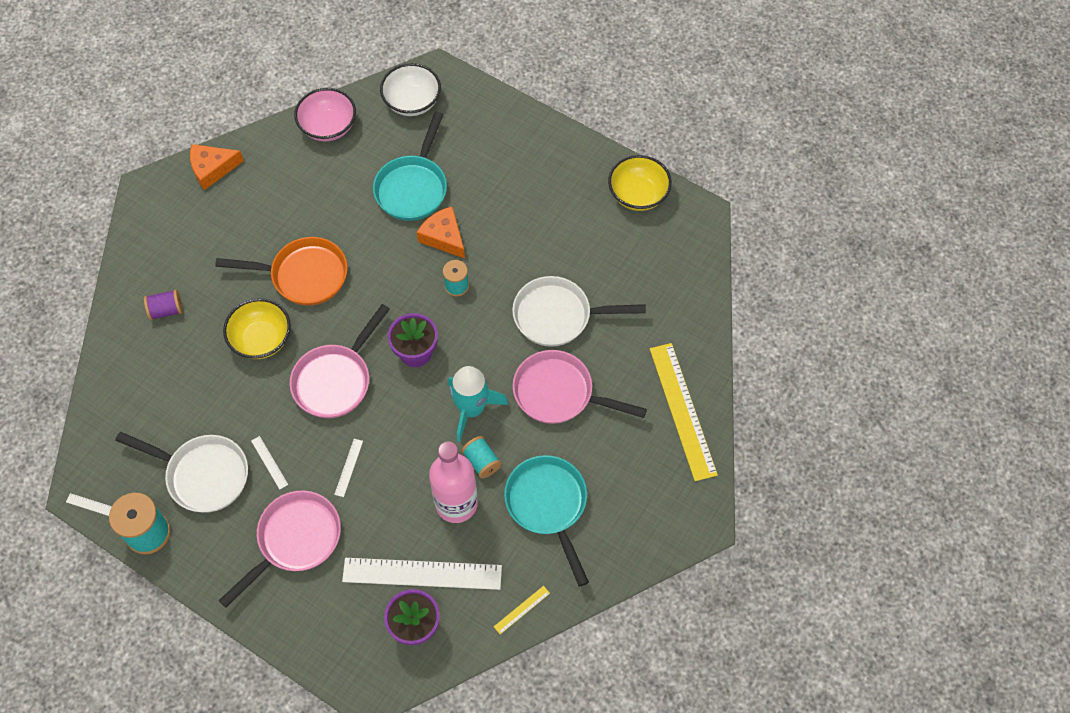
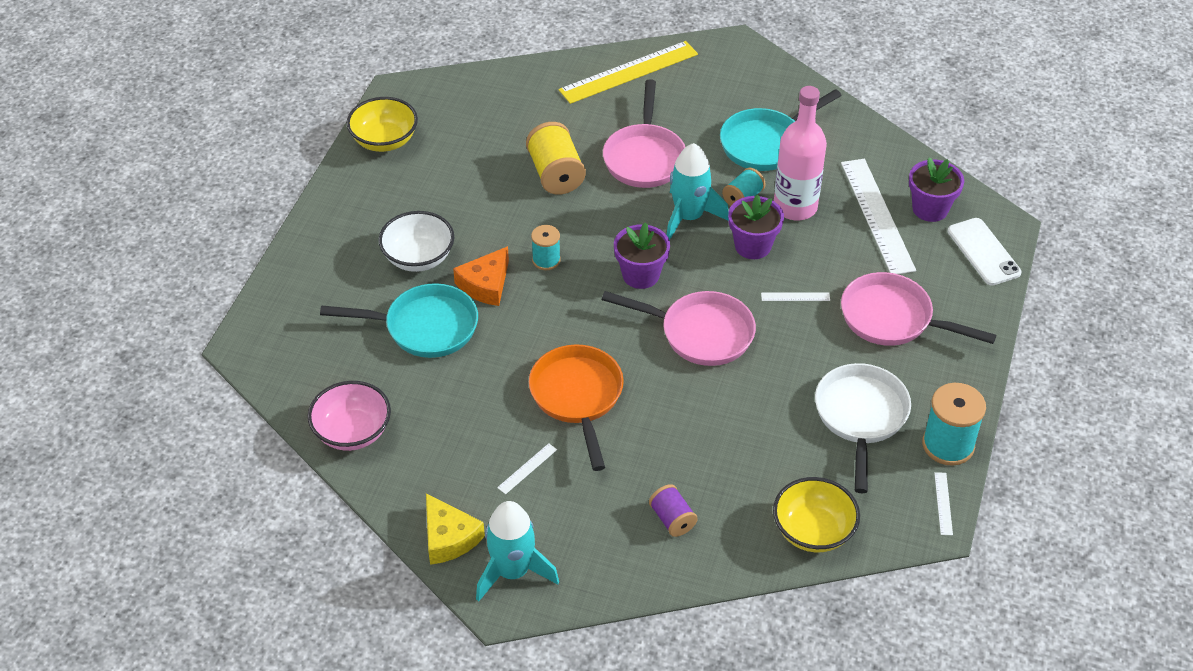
camera: 105 degrees left, 15 degrees down
orange cheese [190,144,244,190] -> yellow cheese [426,493,485,565]
yellow bowl [223,298,291,359] -> yellow bowl moved to [773,477,860,552]
white ruler [251,436,288,490] -> white ruler moved to [497,443,557,494]
white bowl [380,63,441,116] -> white bowl moved to [378,211,454,272]
yellow ruler [494,586,550,634] -> none
white pan [512,276,646,347] -> yellow spool [526,122,586,195]
none -> turquoise rocket [476,501,559,602]
none -> purple flower pot [728,195,784,259]
none -> white phone [947,218,1021,286]

